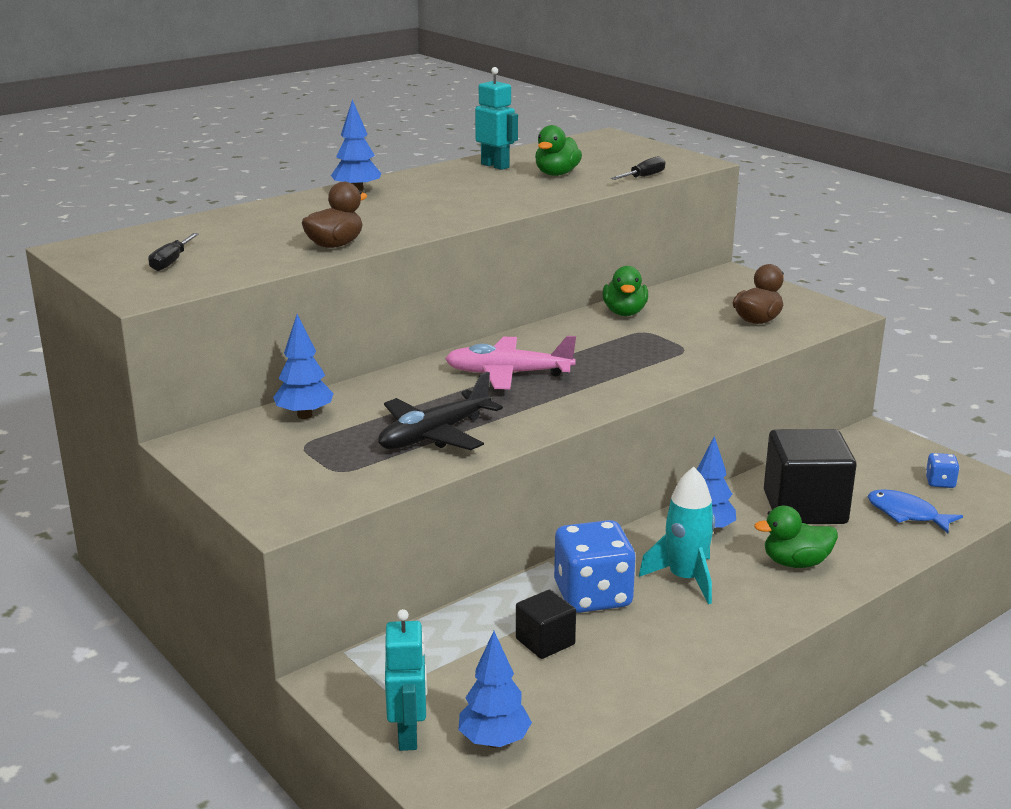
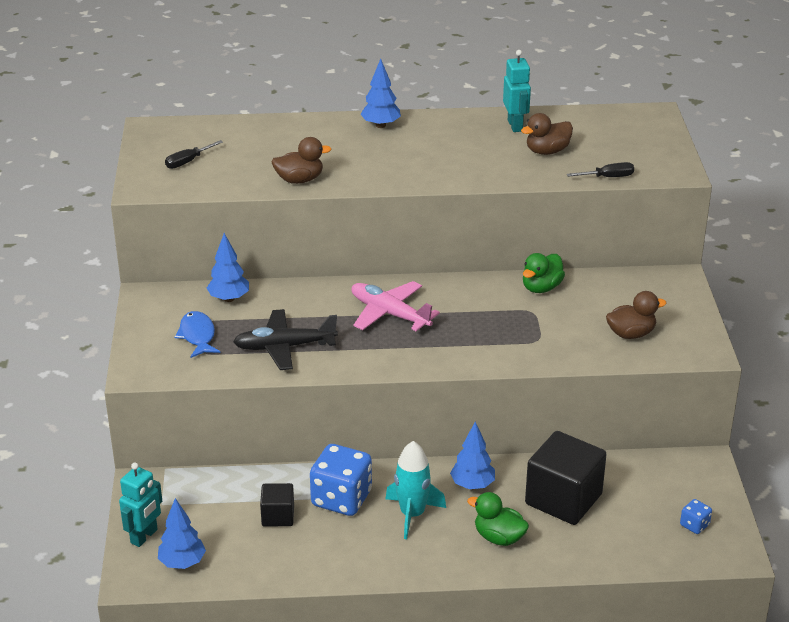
camera: 35 degrees right, 10 degrees up
green duck [535,125,582,176] -> brown duck [521,113,573,155]
blue fish [868,490,963,533] -> blue fish moved to [175,311,220,358]

